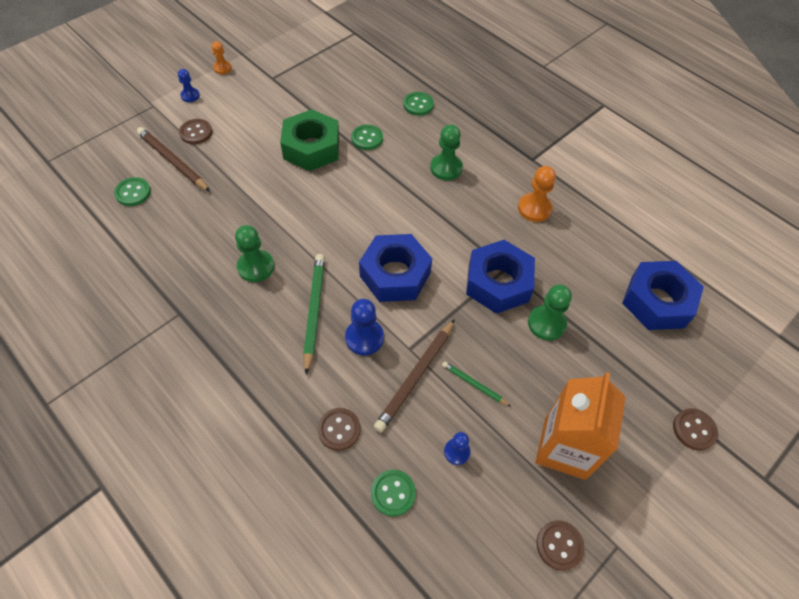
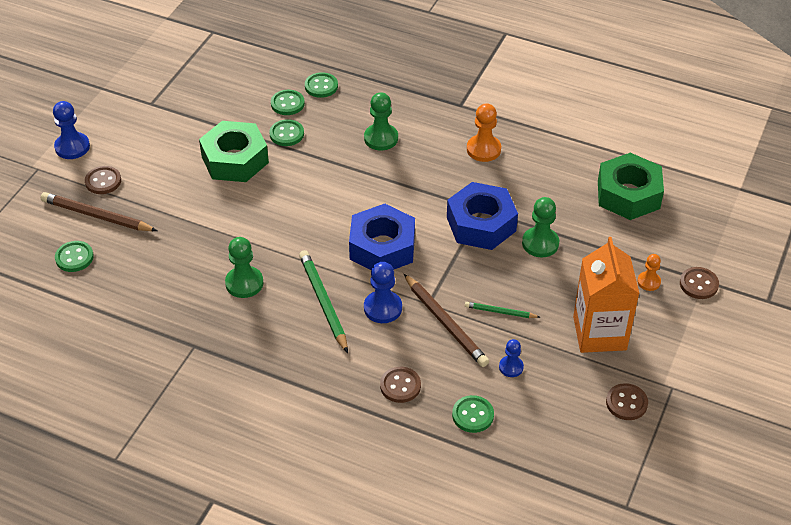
camera: 20 degrees left, 10 degrees down
blue pawn [178,69,200,102] -> blue pawn [53,101,90,159], size x1.63
orange pawn [212,41,232,74] -> orange pawn moved to [637,254,661,291]
brown pencil [374,319,455,432] -> brown pencil turned 45 degrees counterclockwise [404,274,489,367]
blue nut [622,261,704,330] -> green nut [598,153,664,220]
none -> green button [271,90,305,115]

